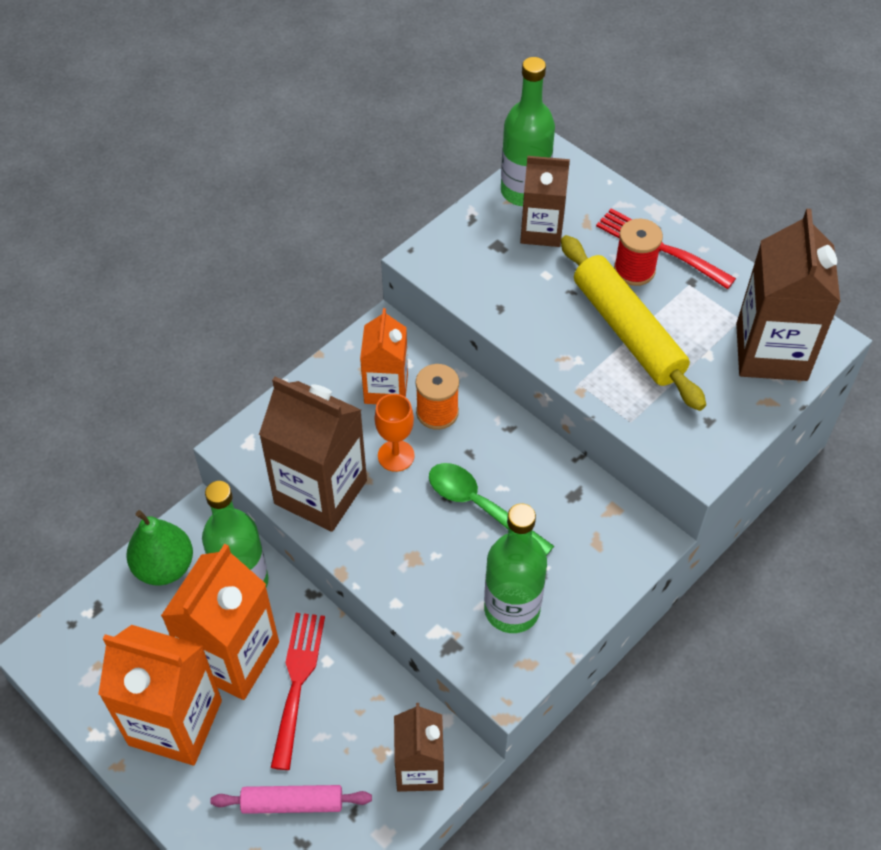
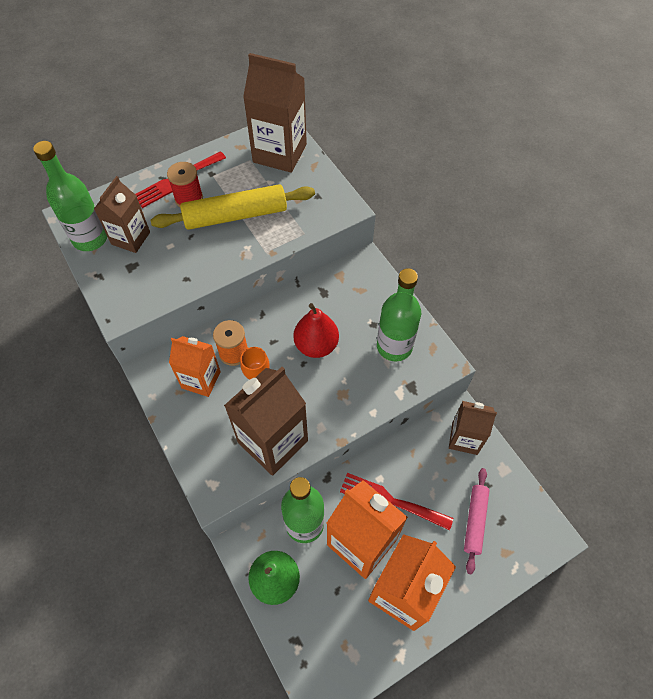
camera: 75 degrees left, 5 degrees up
green spoon [429,463,554,556] -> red pear [293,303,339,358]

